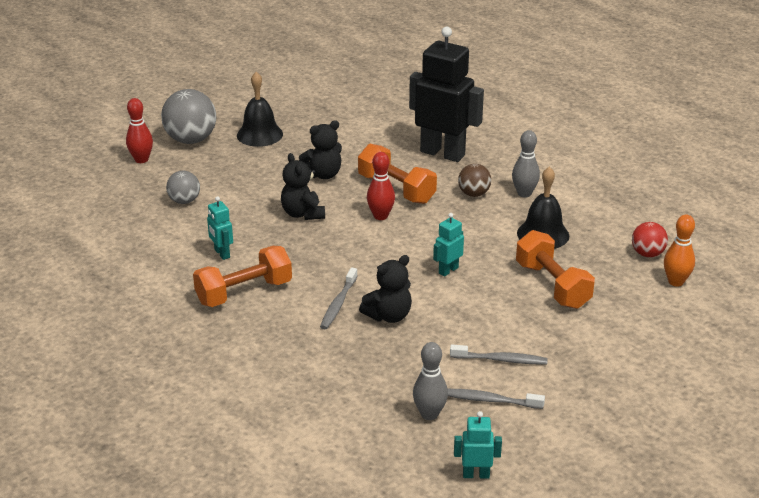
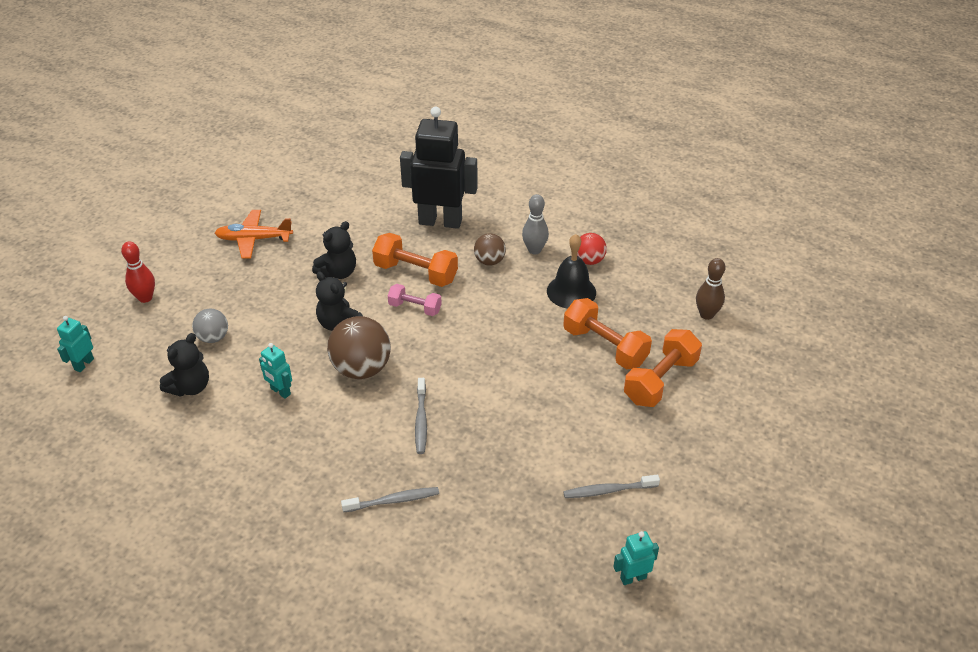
camera: 20 degrees left, 10 degrees up
grey ball [161,89,216,144] -> none
orange dumbbell [193,246,292,307] -> orange dumbbell moved to [624,329,702,407]
black bell [237,72,283,147] -> orange plane [215,210,293,259]
black teddy bear [359,255,412,323] -> black teddy bear moved to [160,333,209,397]
red bowling pin [367,152,395,220] -> pink dumbbell [388,284,442,316]
grey bowling pin [413,342,448,420] -> none
turquoise robot [433,213,464,277] -> turquoise robot moved to [57,316,94,372]
grey toothbrush [450,345,548,364] -> grey toothbrush moved to [341,487,439,513]
red ball [632,222,668,257] -> red ball moved to [577,233,607,265]
orange bowling pin [664,215,695,287] -> brown bowling pin [696,258,726,320]
none -> brown ball [327,316,391,379]

